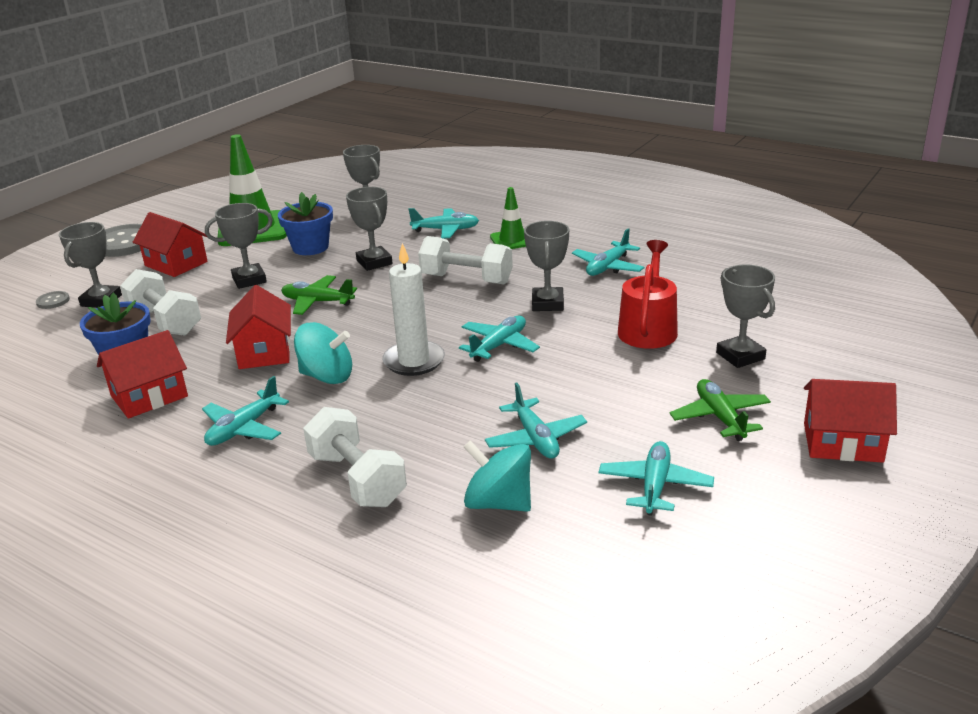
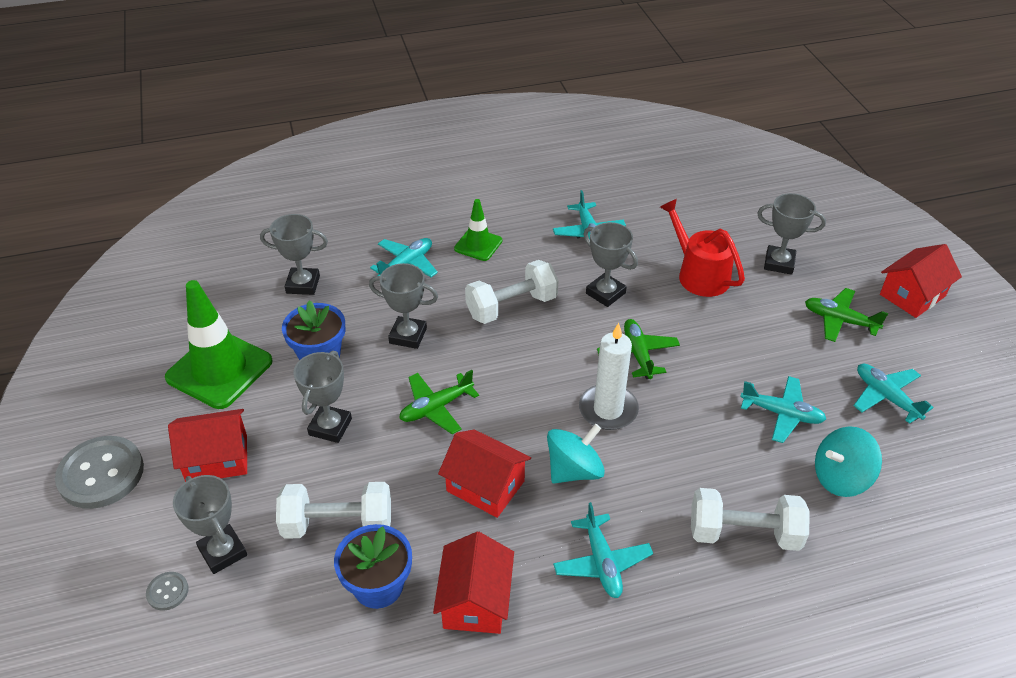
camera: 50 degrees left, 15 degrees up
turquoise plane [459,316,540,362] -> green plane [597,319,680,379]

